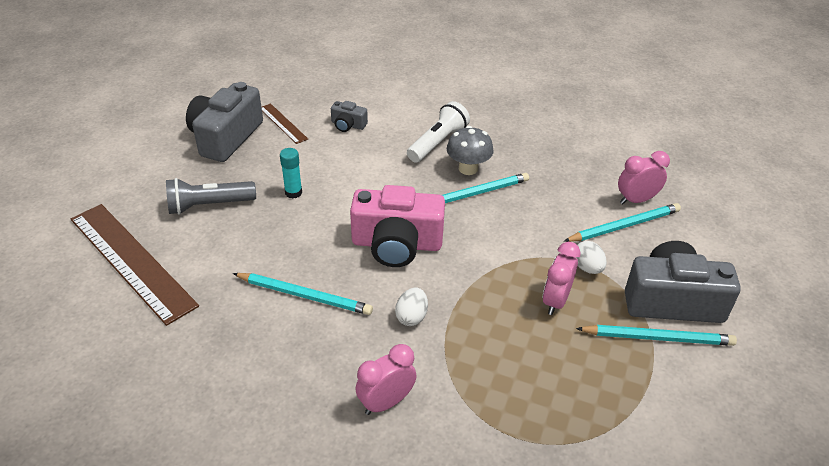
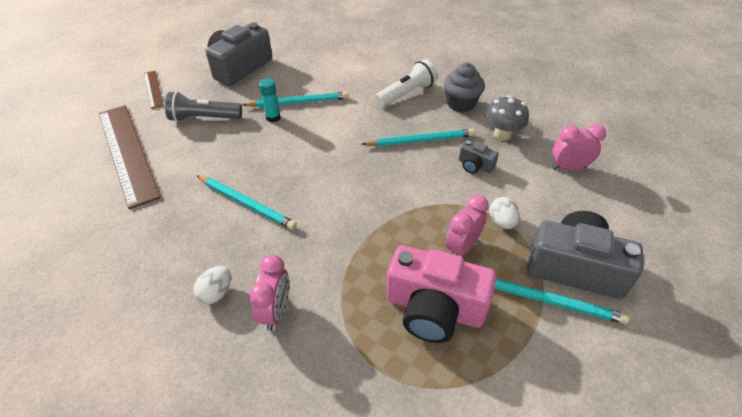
camera: 15 degrees right, 5 degrees up
brown ruler [262,104,308,144] -> brown ruler moved to [144,71,164,109]
grey camera [331,101,368,132] -> grey camera moved to [459,140,499,174]
pink camera [350,185,445,267] -> pink camera moved to [386,245,497,343]
pink clock [355,344,416,415] -> pink clock turned 120 degrees clockwise [249,255,289,331]
white egg [395,287,428,326] -> white egg moved to [193,266,231,304]
grey mushroom [447,126,494,175] -> grey mushroom moved to [485,95,529,141]
turquoise pencil [564,203,681,242] -> turquoise pencil moved to [242,92,349,107]
none -> grey cupcake [444,63,485,112]

